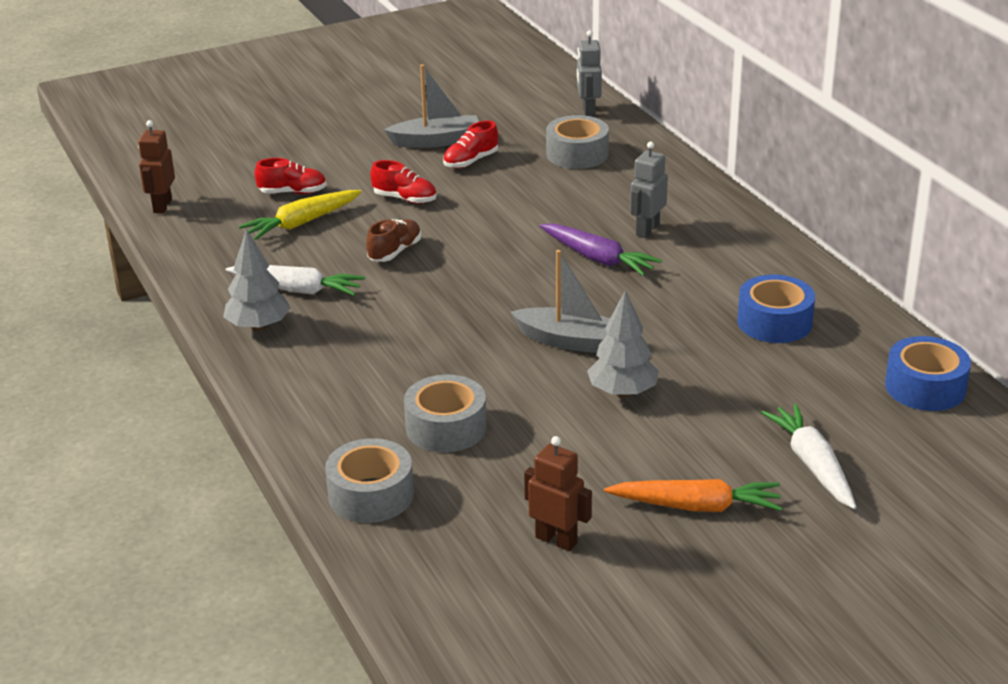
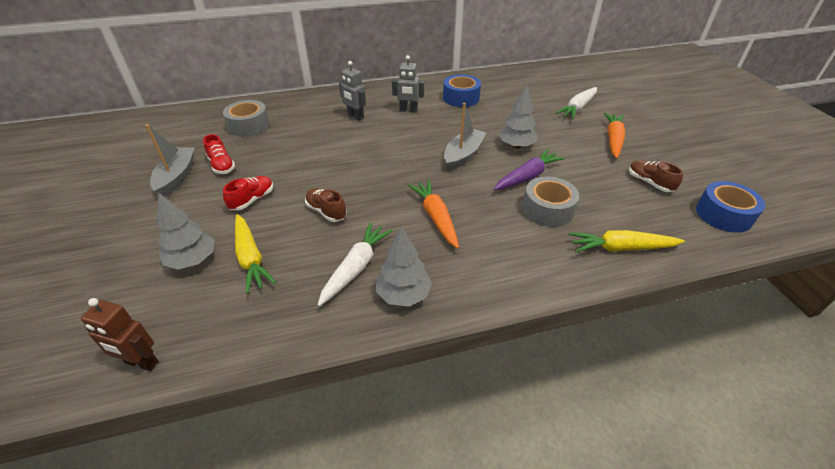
camera: 80 degrees left, 10 degrees up
red shoe [254,158,327,194] -> grey tree [157,192,215,270]
grey tape [325,438,414,523] -> yellow carrot [569,230,685,252]
brown robot [524,436,592,551] -> brown shoe [629,160,683,192]
purple carrot [540,223,662,276] -> purple carrot moved to [494,149,565,190]
grey robot [577,30,602,117] -> grey robot moved to [392,55,424,113]
white carrot [761,404,856,509] -> white carrot turned 45 degrees counterclockwise [555,87,597,120]
blue tape [885,336,971,411] -> blue tape moved to [696,181,765,233]
none -> orange carrot [408,180,459,249]

